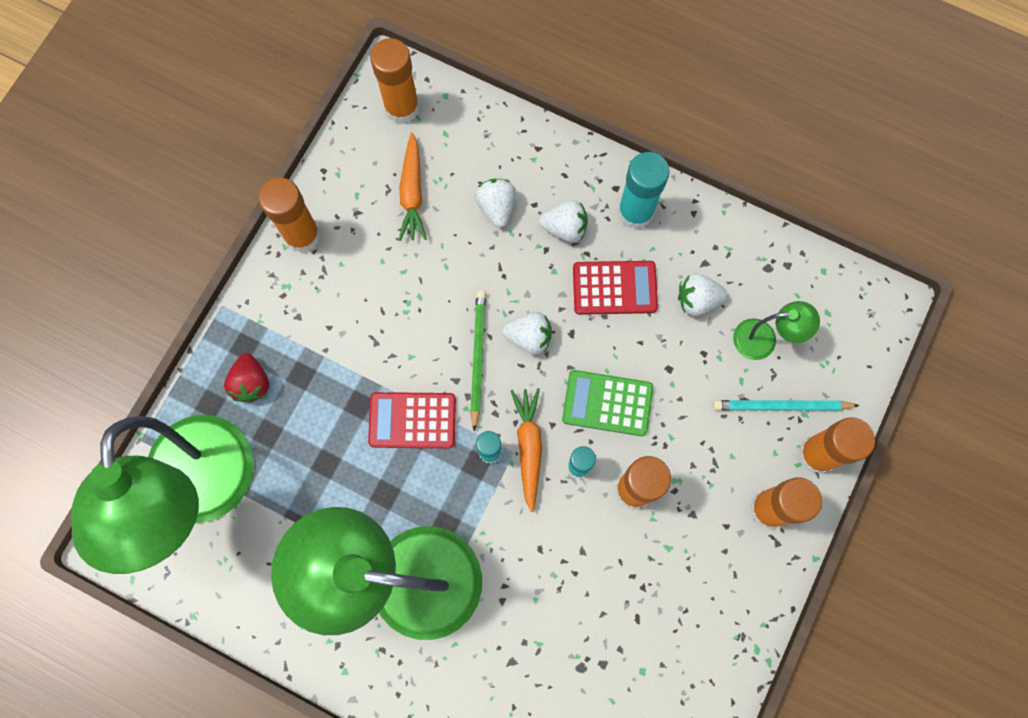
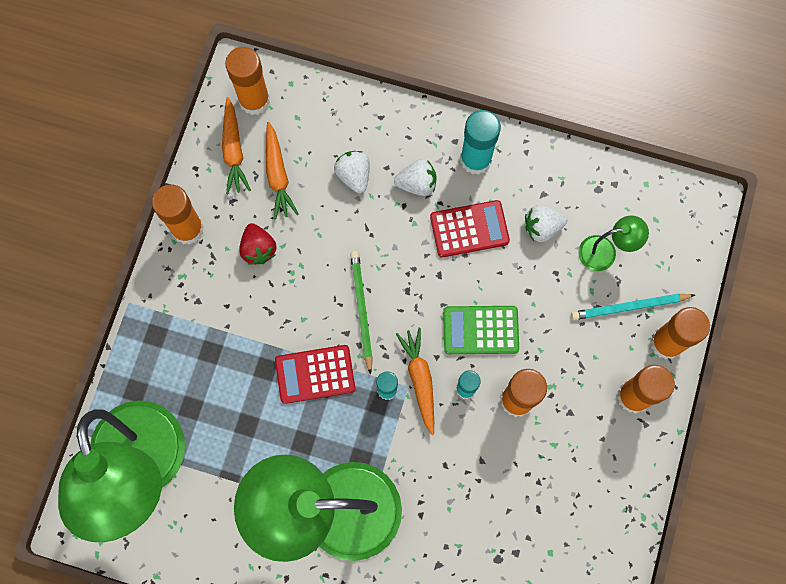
camera: 10 degrees left, 0 degrees up
red strawberry [224,353,269,402] -> red strawberry moved to [239,223,276,265]
white strawberry [502,312,552,355] -> none
none -> orange carrot [222,97,251,194]

